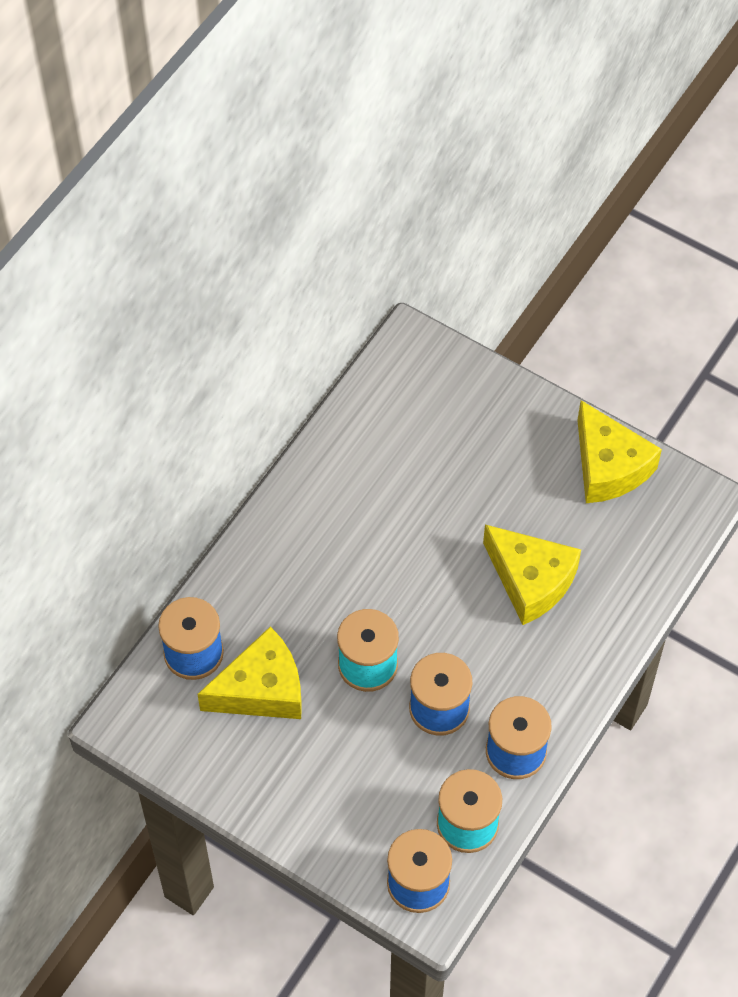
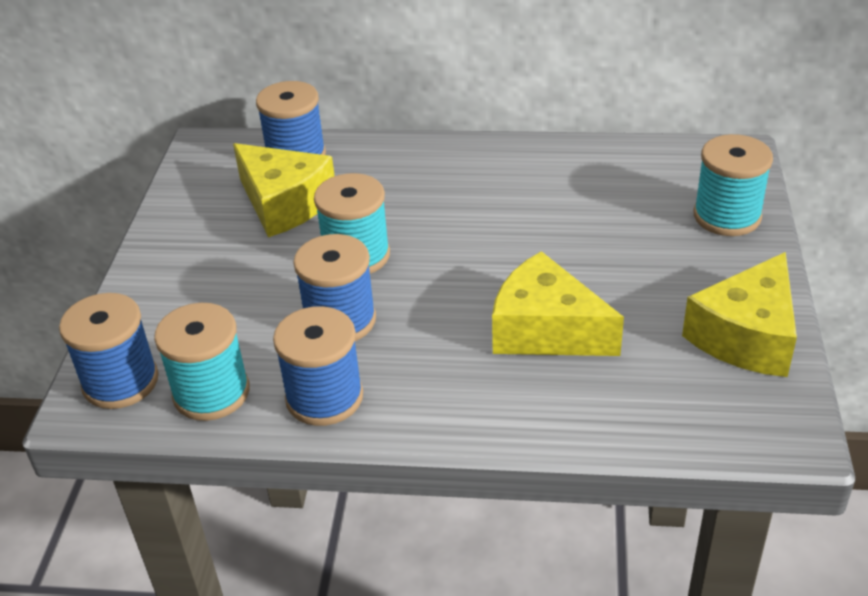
camera: 65 degrees right, 20 degrees down
yellow cheese [483,524,581,625] -> yellow cheese turned 105 degrees clockwise [492,251,624,356]
none -> turquoise spool [694,134,773,236]

